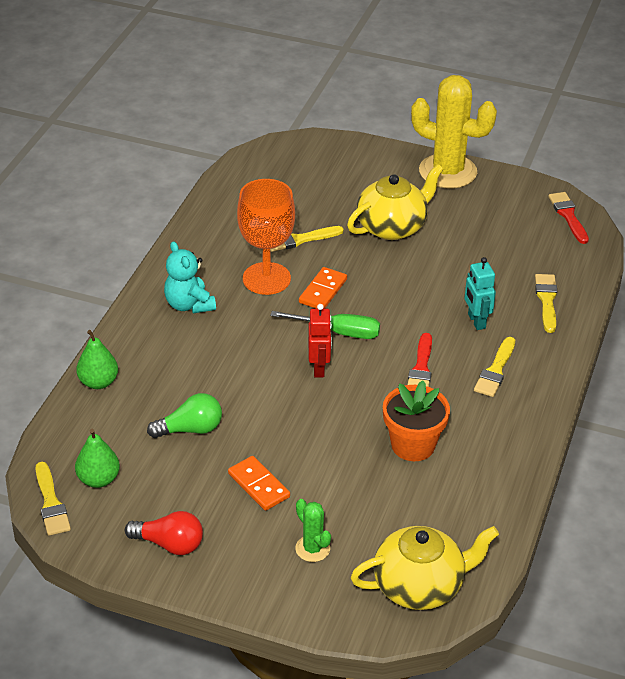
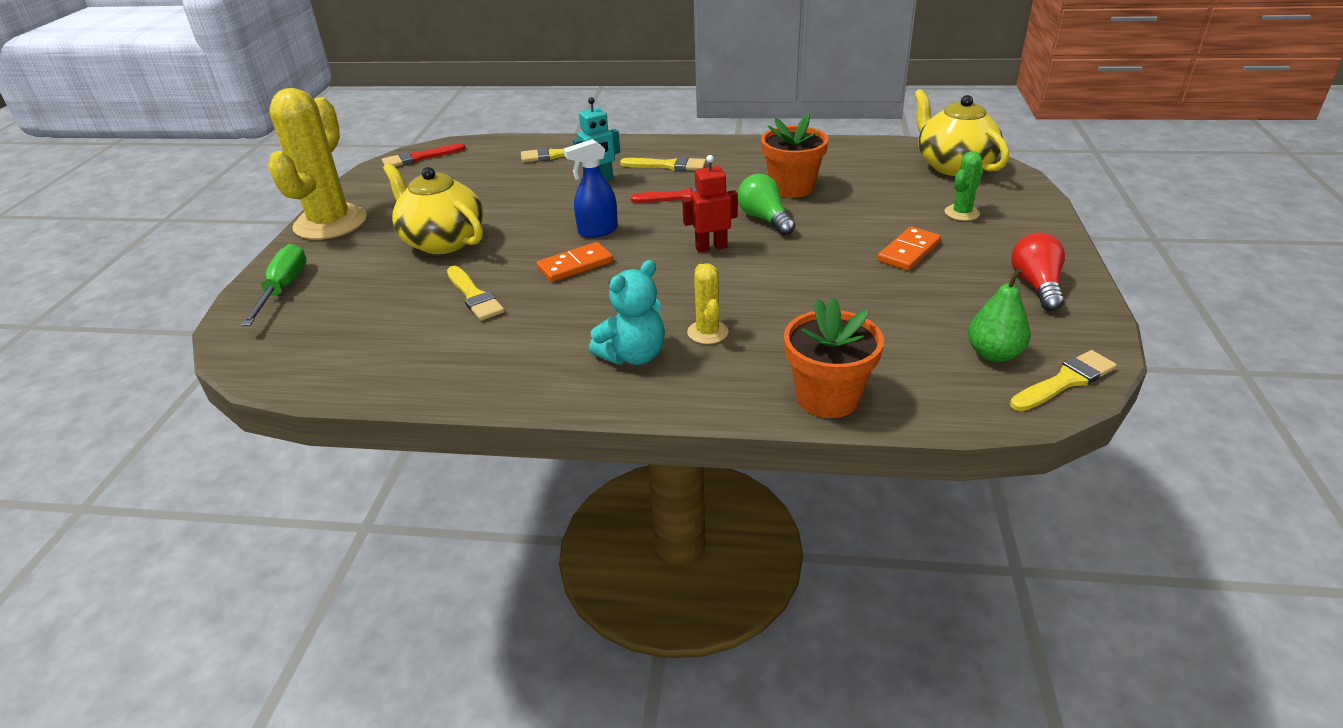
camera: 100 degrees left, 5 degrees down
green pear [76,330,118,389] -> orange flower pot [784,297,884,418]
green light bulb [147,393,222,438] -> green light bulb moved to [738,174,795,236]
orange goblet [237,179,295,295] -> none
green screwdriver [270,311,380,339] -> green screwdriver moved to [241,244,307,326]
orange domino [299,267,347,309] -> orange domino turned 45 degrees counterclockwise [537,242,613,282]
none -> blue spray bottle [563,139,618,238]
none -> yellow cactus [687,263,729,344]

